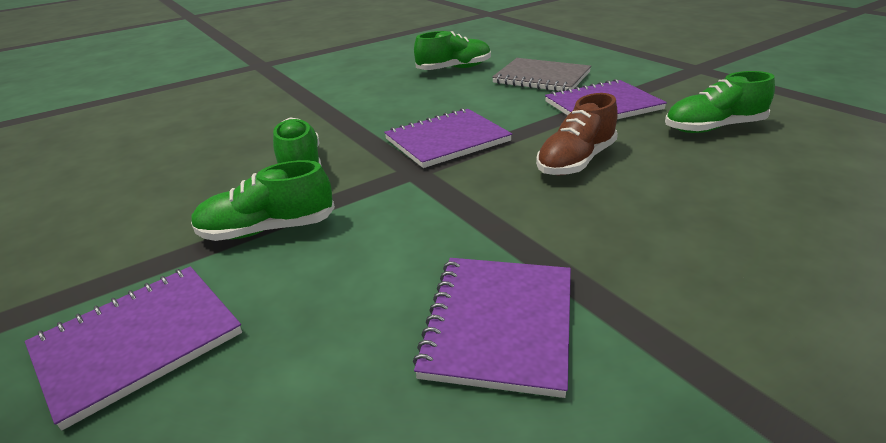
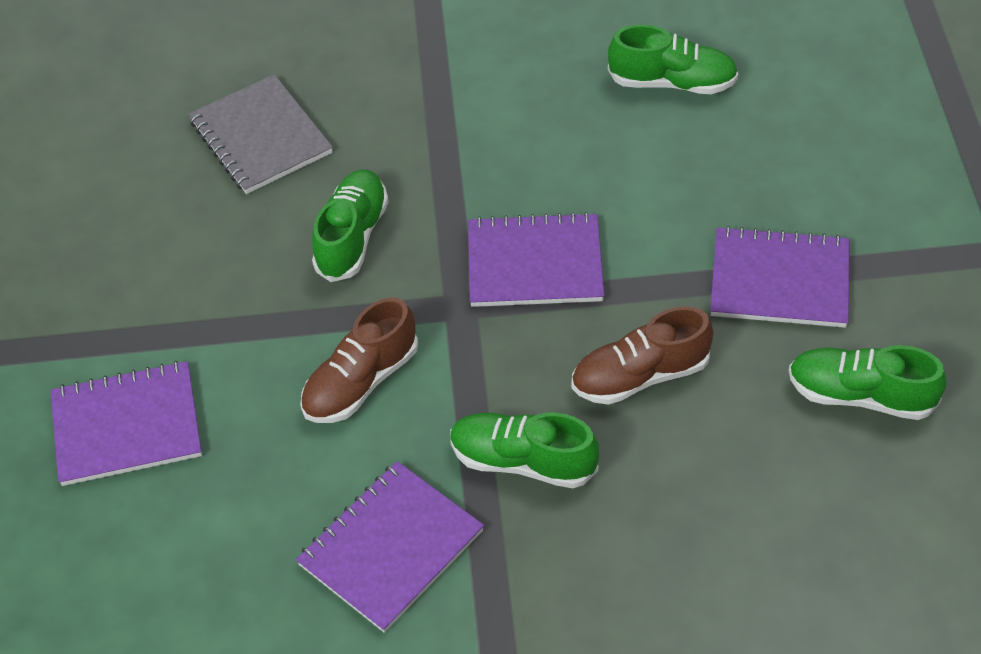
camera: 30 degrees right, 20 degrees up
green shoe [191,160,335,241] -> green shoe moved to [450,412,599,488]
grey notebook [492,58,591,91] -> grey notebook moved to [189,74,333,194]
none -> brown shoe [300,297,418,423]

